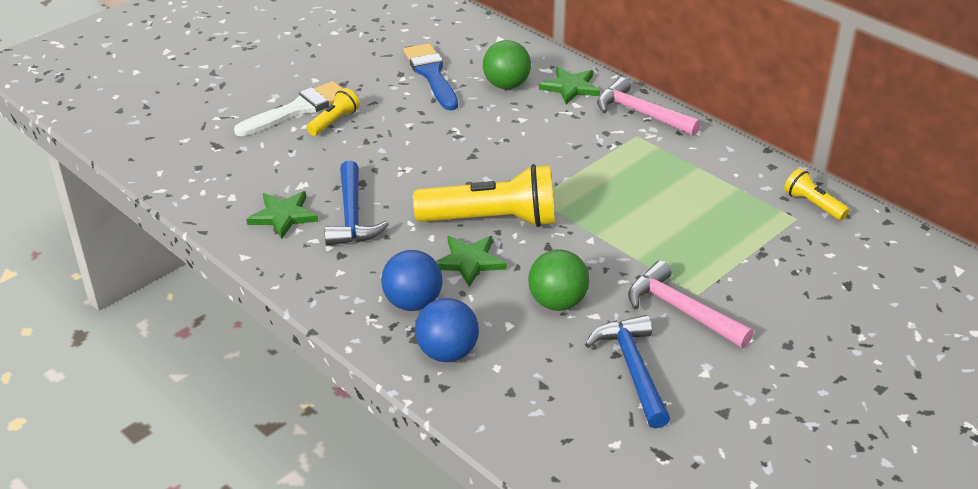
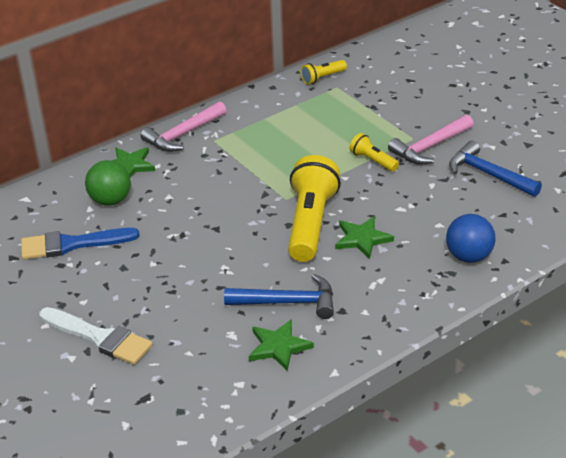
camera: 80 degrees left, 0 degrees up
white brush [234,81,343,136] -> white brush turned 150 degrees clockwise [39,307,153,365]
yellow flashlight [307,88,360,136] -> yellow flashlight moved to [350,133,399,172]
blue ball [381,250,443,311] -> none
green ball [528,249,590,311] -> none
blue hammer [585,315,670,429] -> blue hammer turned 45 degrees clockwise [449,140,542,197]

